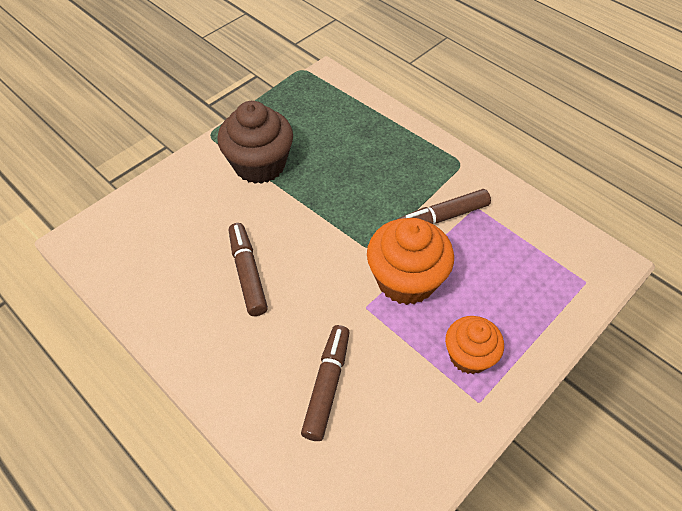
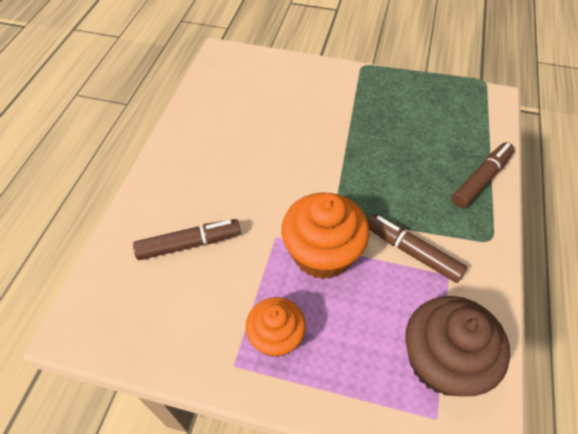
camera: 60 degrees right, 0 degrees up
brown cupcake [217,101,293,184] -> brown cupcake moved to [405,296,510,396]
brown marker [229,223,268,316] -> brown marker moved to [452,142,515,208]

